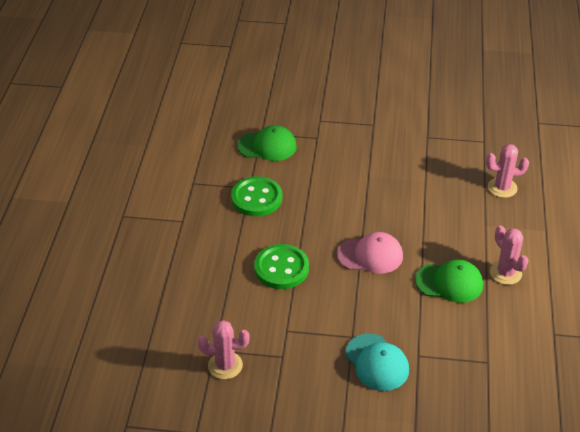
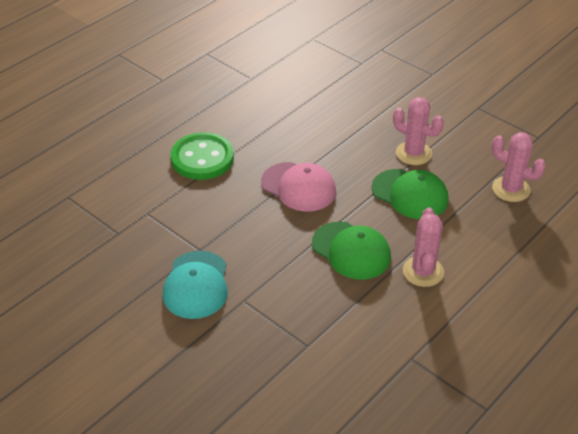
camera: 35 degrees right, 0 degrees up
pink cactus [198,320,249,379] -> pink cactus moved to [393,97,444,165]
green button [231,176,282,216] -> none
green cap [237,125,297,161] -> green cap moved to [372,169,449,219]

